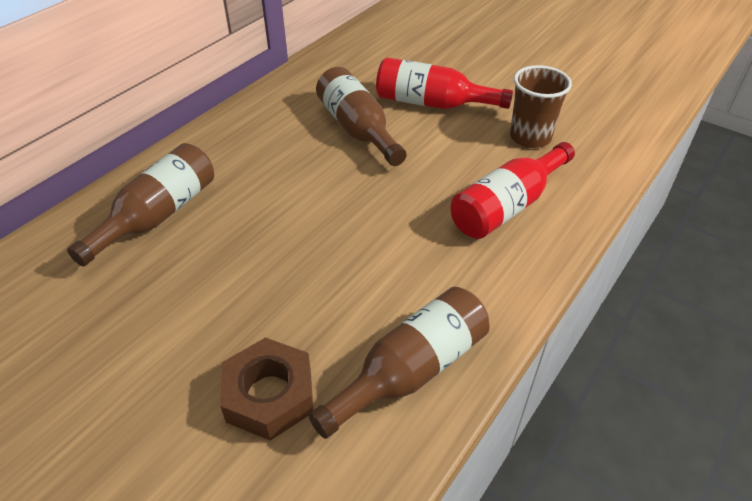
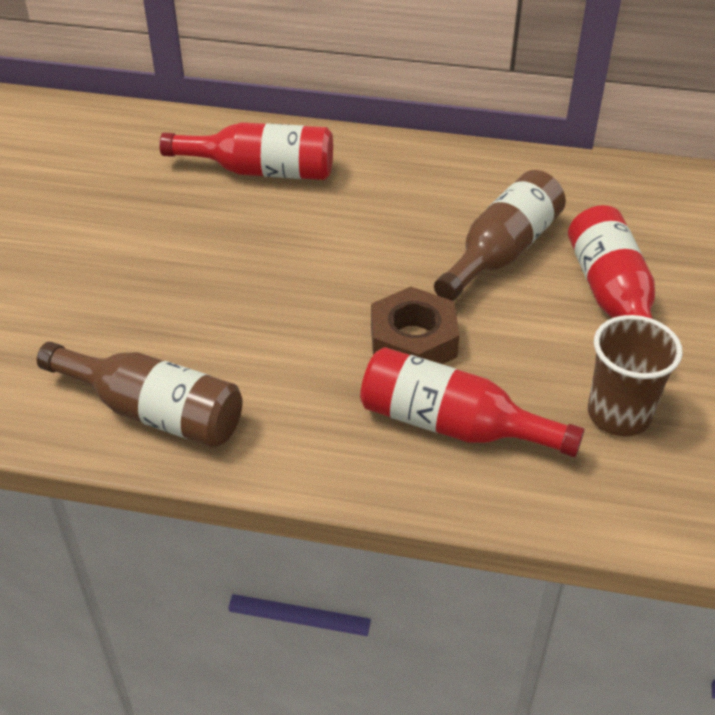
camera: 65 degrees right, 0 degrees up
brown bottle [67,143,214,266] -> red bottle [159,122,333,180]
brown nut [220,337,313,441] -> brown nut moved to [371,287,460,364]

